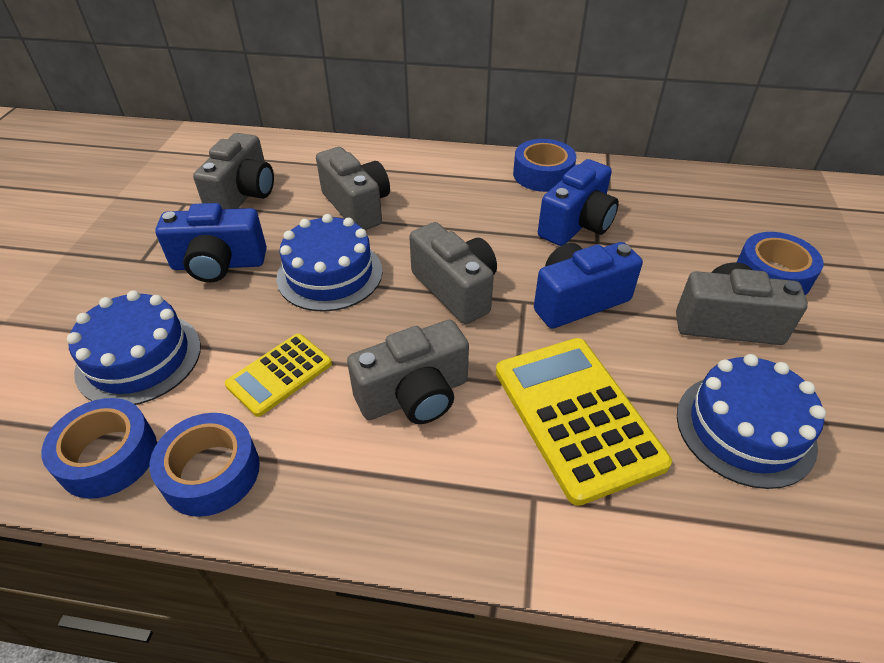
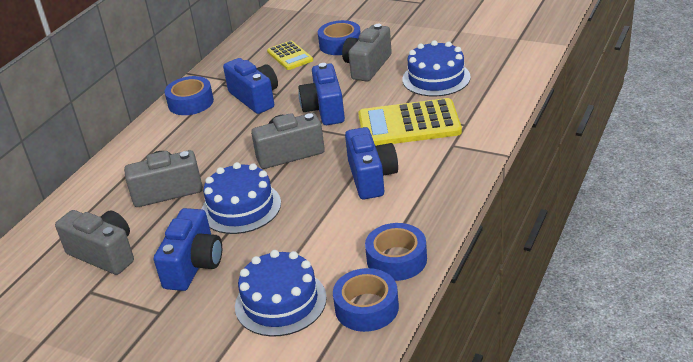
camera: 70 degrees left, 10 degrees down
yellow calculator [225,333,332,417] -> yellow calculator moved to [267,41,313,70]
grey camera [347,320,469,424] -> blue camera [345,127,398,199]

